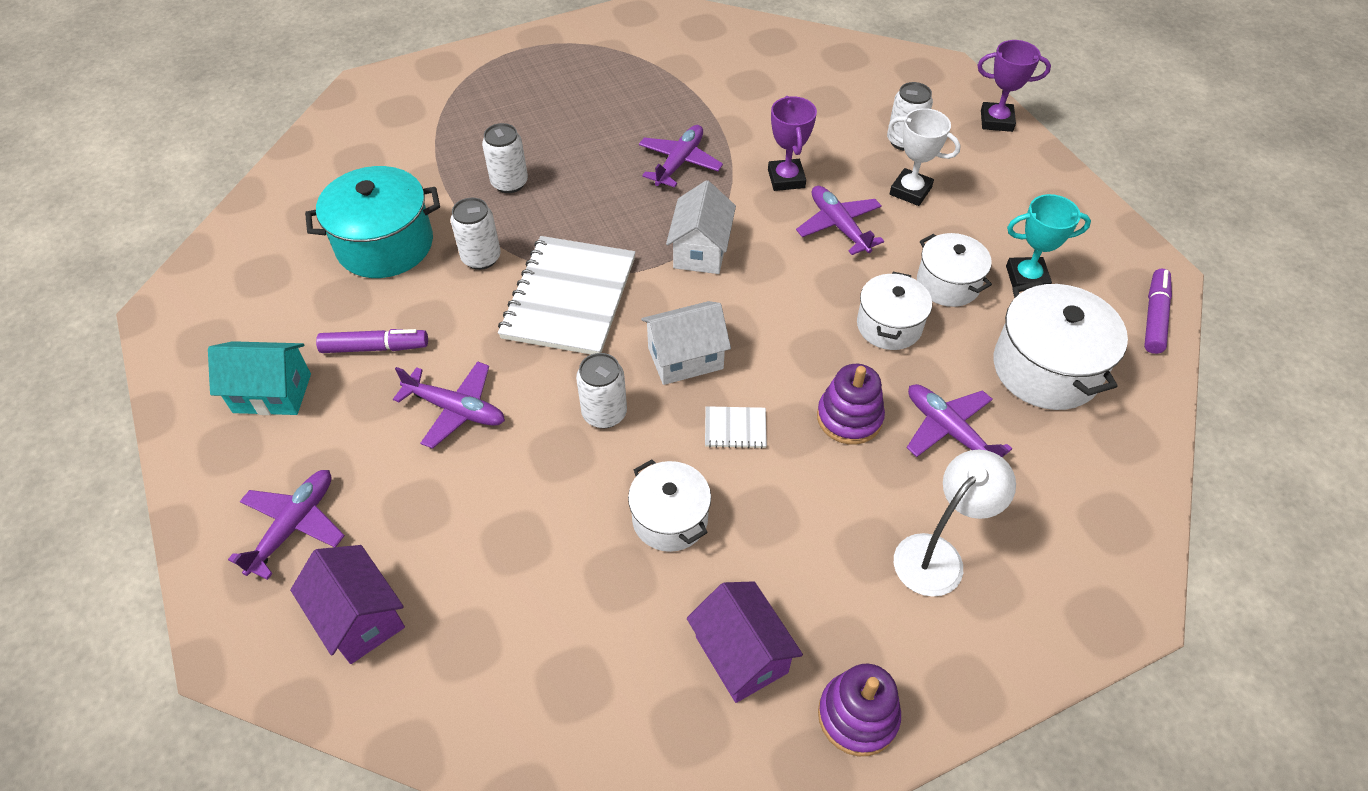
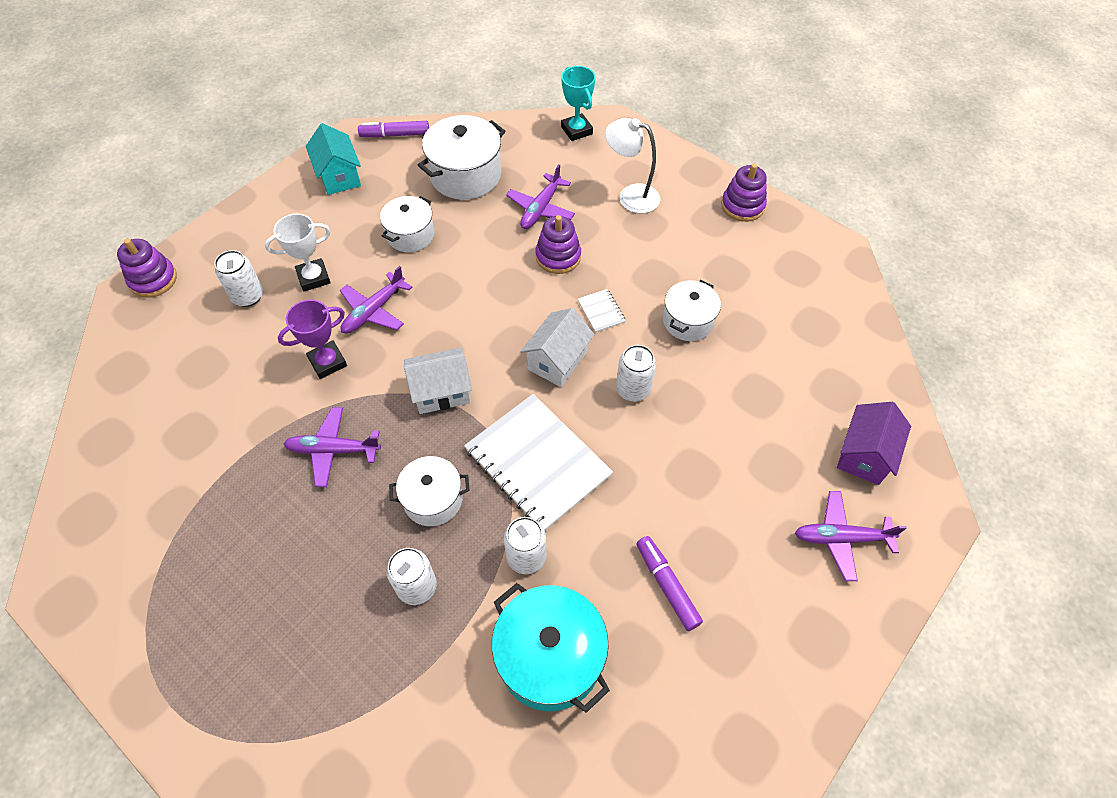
camera: 115 degrees left, 5 degrees up
turquoise house [208,341,311,415] -> turquoise house moved to [306,123,361,195]
purple plane [393,361,505,449] -> none
white notebook [498,236,636,354] -> white notebook turned 60 degrees clockwise [464,394,613,531]
white house [641,301,731,385] -> white house turned 75 degrees clockwise [520,308,595,387]
purple house [687,581,803,703] -> none
white pot [857,272,932,350] -> white pot moved to [389,456,470,526]
white trophy [888,108,961,206] -> white trophy turned 60 degrees clockwise [265,214,331,292]
purple trophy [977,40,1051,132] -> none
turquoise trophy [1006,194,1091,287] -> turquoise trophy moved to [561,66,596,141]
none -> purple stacking toy [117,239,177,298]

